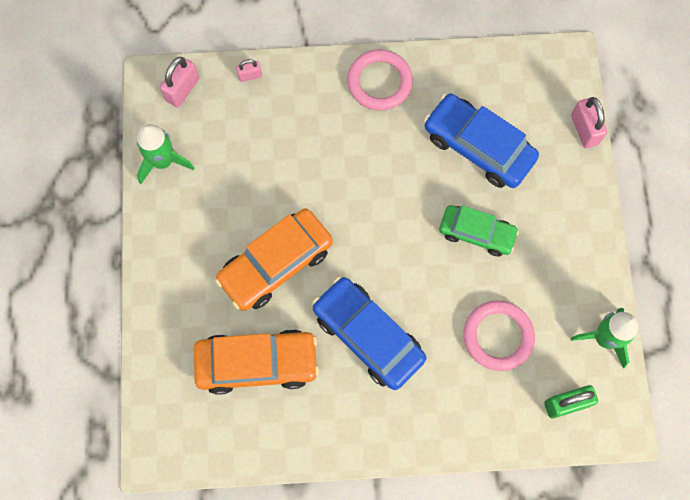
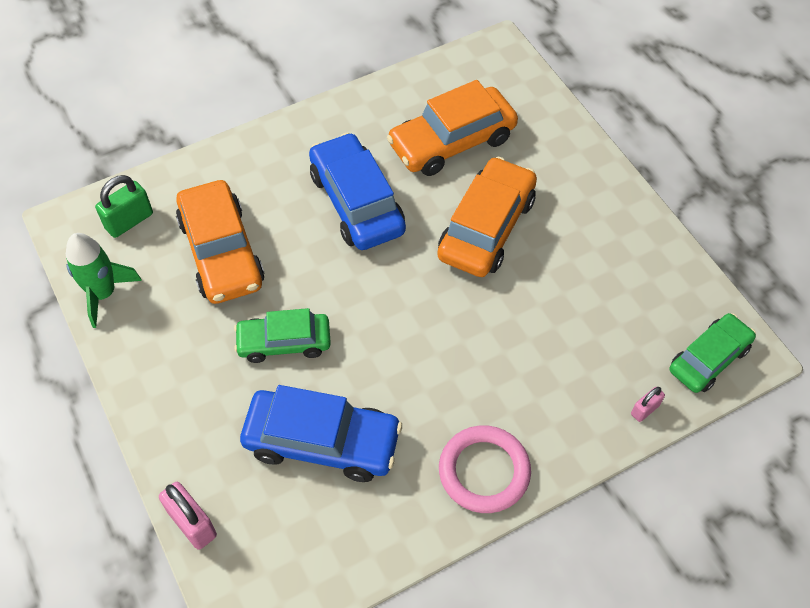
camera: 155 degrees right, 15 degrees down
green rocket [137,124,194,184] -> none
pink padlock [160,57,199,108] -> green car [670,313,756,393]
blue car [312,277,426,390] -> blue car turned 135 degrees counterclockwise [309,132,406,250]
pink ring [464,301,535,371] -> orange car [176,180,265,304]

